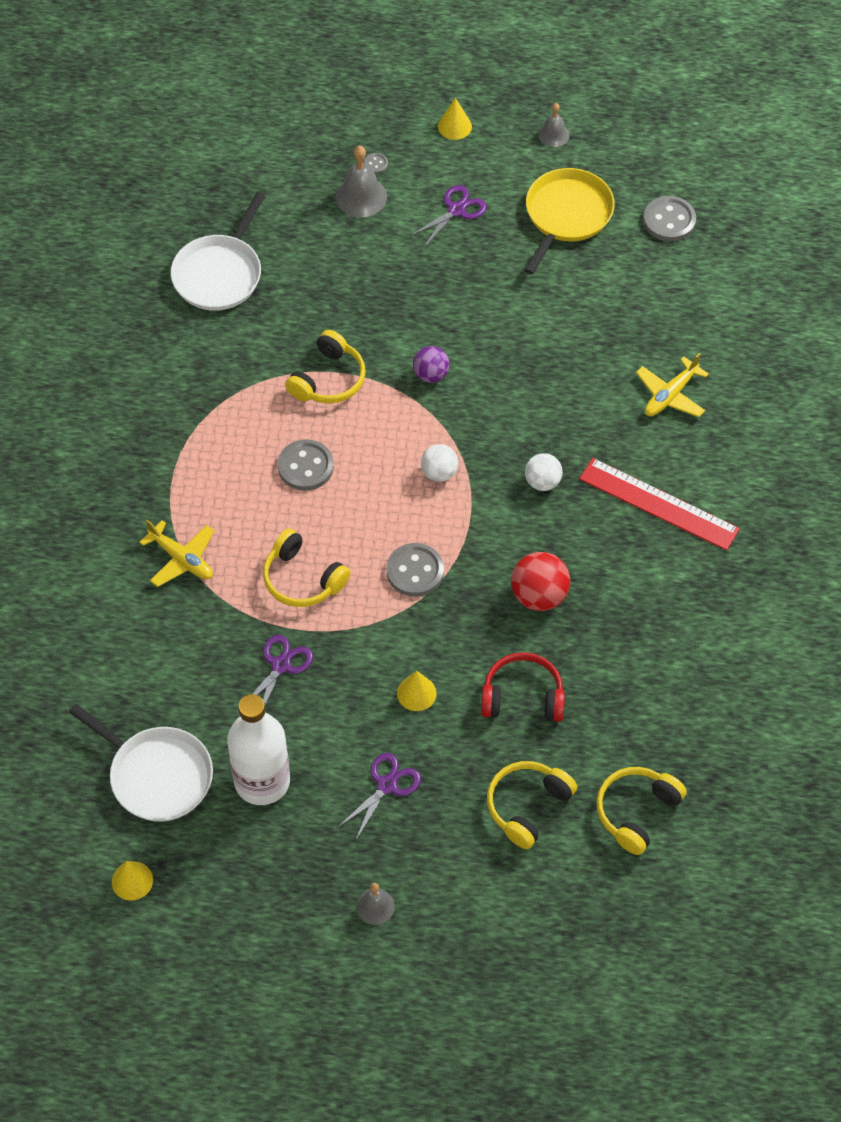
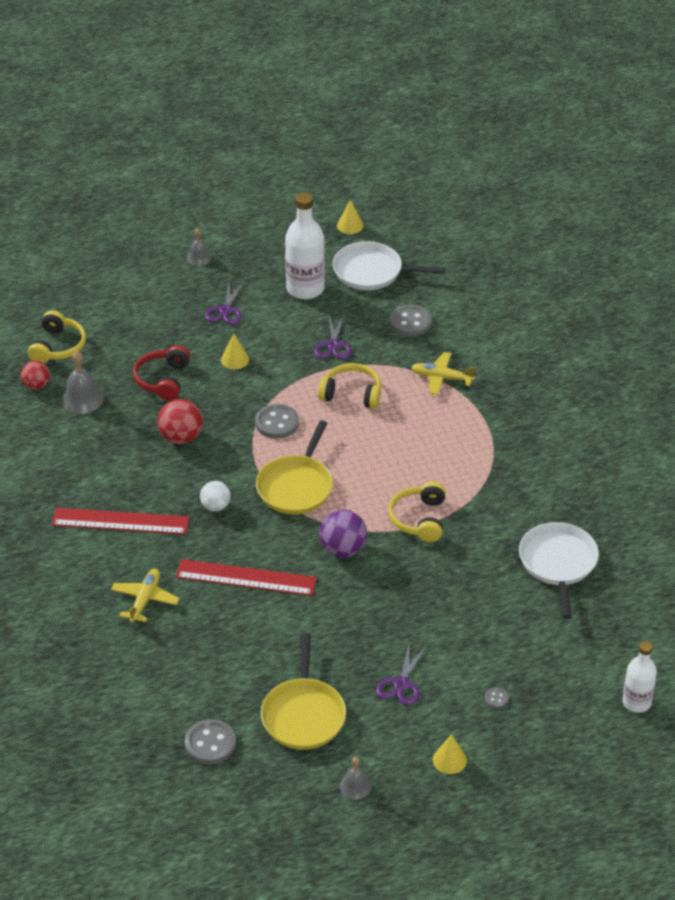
camera: 155 degrees right, 15 degrees down
grey button [278,439,334,491] -> grey button moved to [390,305,432,336]
grey bell [335,145,387,217] -> grey bell moved to [61,351,104,414]
purple ball [413,346,450,383] -> purple ball [319,510,367,557], size x1.52
white ball [421,444,458,482] -> yellow pan [256,420,333,515]
red headphones [481,652,565,722] -> red headphones turned 120 degrees clockwise [133,345,190,400]
yellow headphones [487,761,577,849] -> none
none -> red ball [21,361,50,390]
none -> red ruler [176,559,317,596]
none -> white bottle [622,641,657,713]

